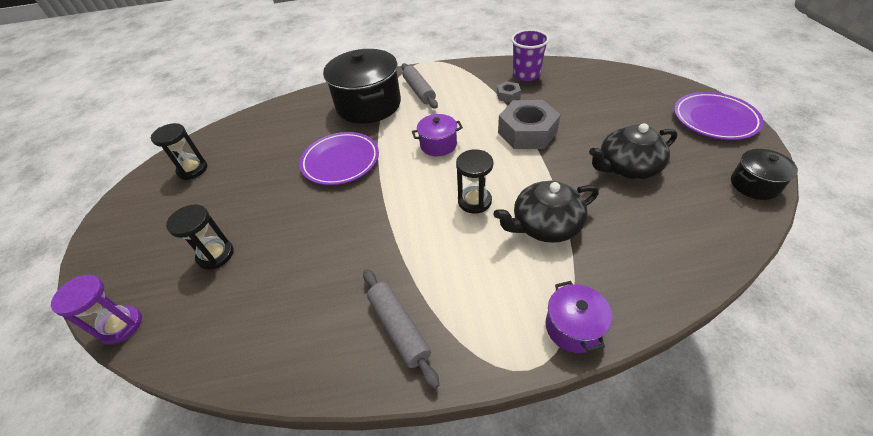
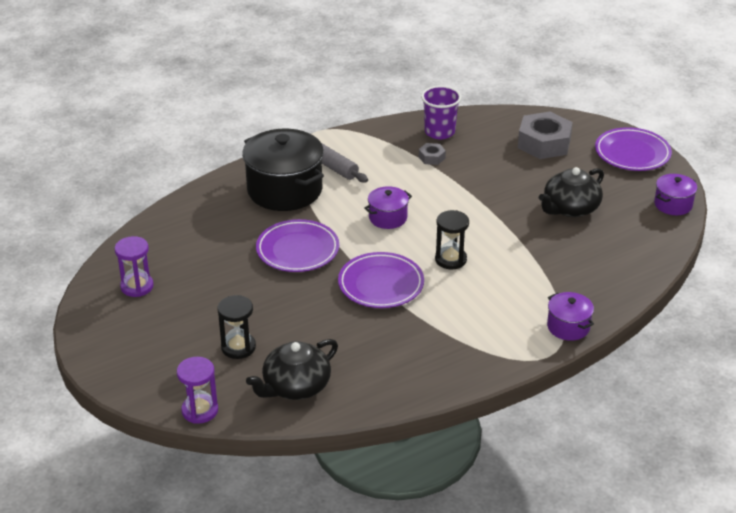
camera: 25 degrees left, 10 degrees down
black hourglass [151,123,208,180] -> purple hourglass [115,236,154,297]
grey rolling pin [363,269,439,389] -> none
black teapot [493,181,599,243] -> black teapot moved to [246,339,338,400]
grey nut [498,100,561,149] -> grey nut moved to [518,112,573,159]
black pot [731,149,798,200] -> purple pot [654,174,697,215]
none -> purple plate [338,252,424,308]

